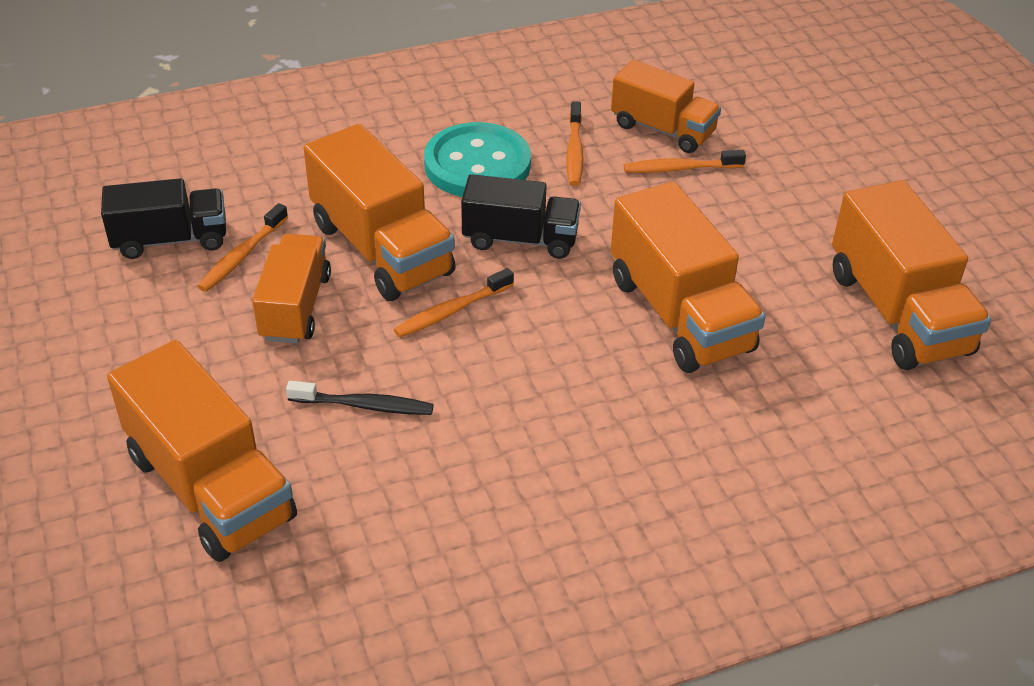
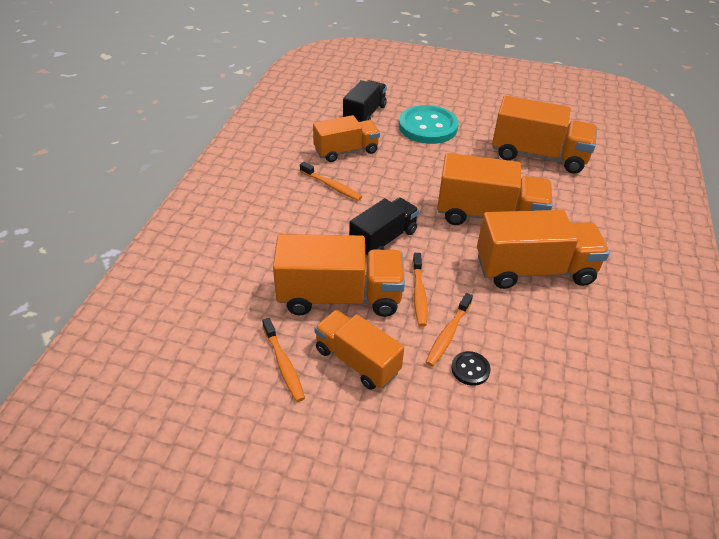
camera: 55 degrees left, 0 degrees up
black truck [101,178,226,259] -> black truck moved to [343,80,387,122]
orange truck [107,340,297,562] -> orange truck moved to [477,210,610,289]
black toothbrush [286,381,434,415] -> black button [451,351,491,386]
turquoise button [424,122,531,197] -> turquoise button moved to [399,105,459,144]
orange toothbrush [624,150,746,173] -> orange toothbrush moved to [426,293,473,367]

